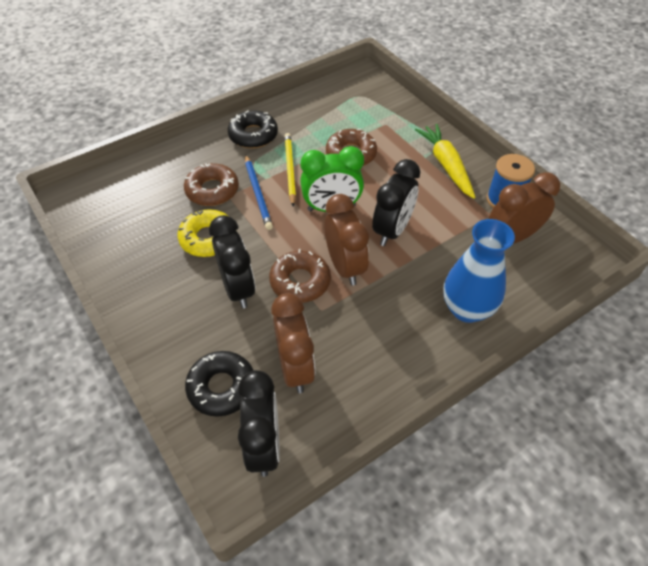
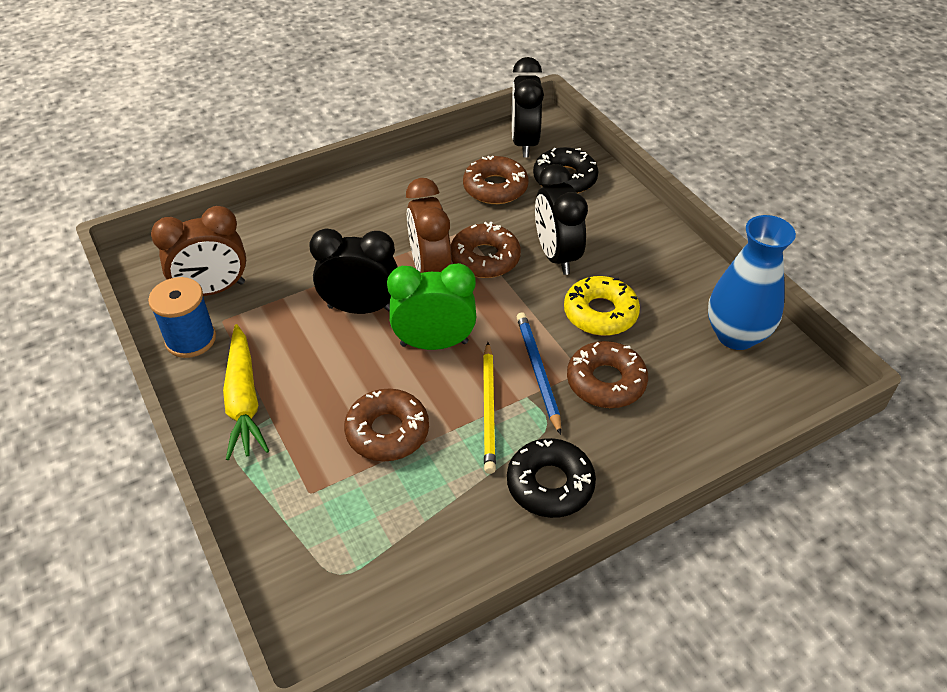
camera: 175 degrees left, 5 degrees down
brown clock [271,293,315,393] -> brown donut [463,156,528,204]
black clock [372,159,420,246] -> black clock turned 60 degrees clockwise [309,228,397,314]
blue vase [443,219,515,323] -> blue vase moved to [708,215,796,350]

